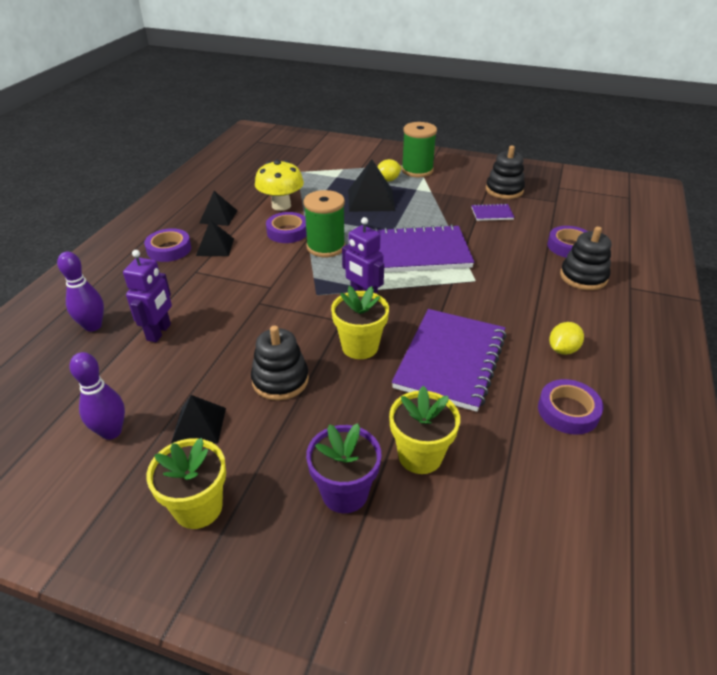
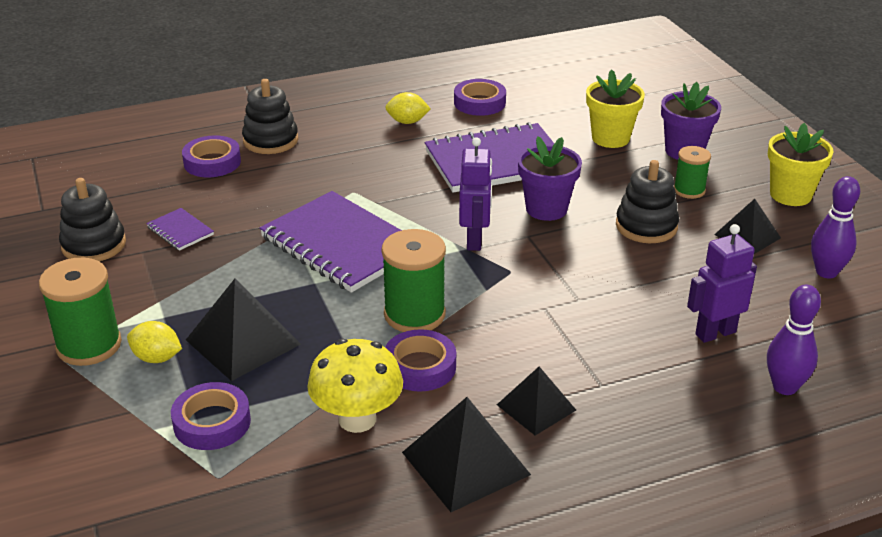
camera: 130 degrees left, 5 degrees down
purple tape [144,228,191,262] -> purple tape moved to [171,382,251,450]
black pyramid [199,191,237,226] -> black pyramid [402,397,531,512], size x1.56
yellow flower pot [331,286,389,359] -> purple flower pot [518,136,582,221]
none -> green spool [674,146,711,199]

